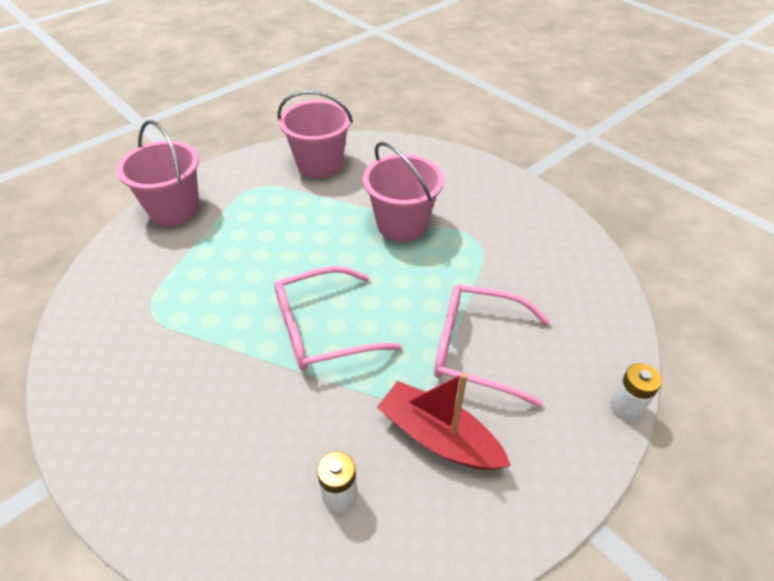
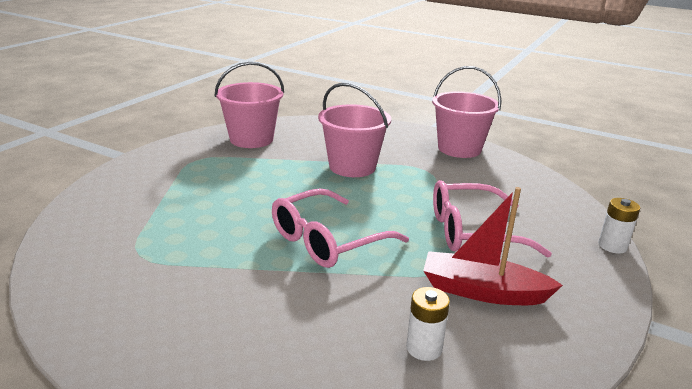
camera: 20 degrees left, 20 degrees down
pink bucket [117,120,199,226] -> pink bucket moved to [432,66,501,158]

